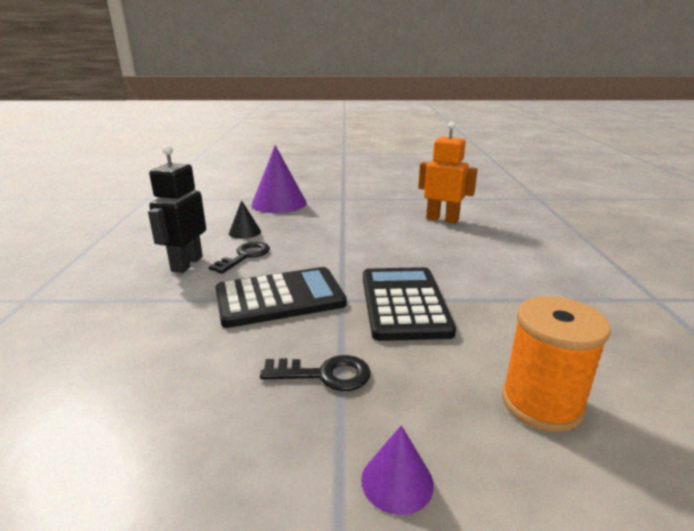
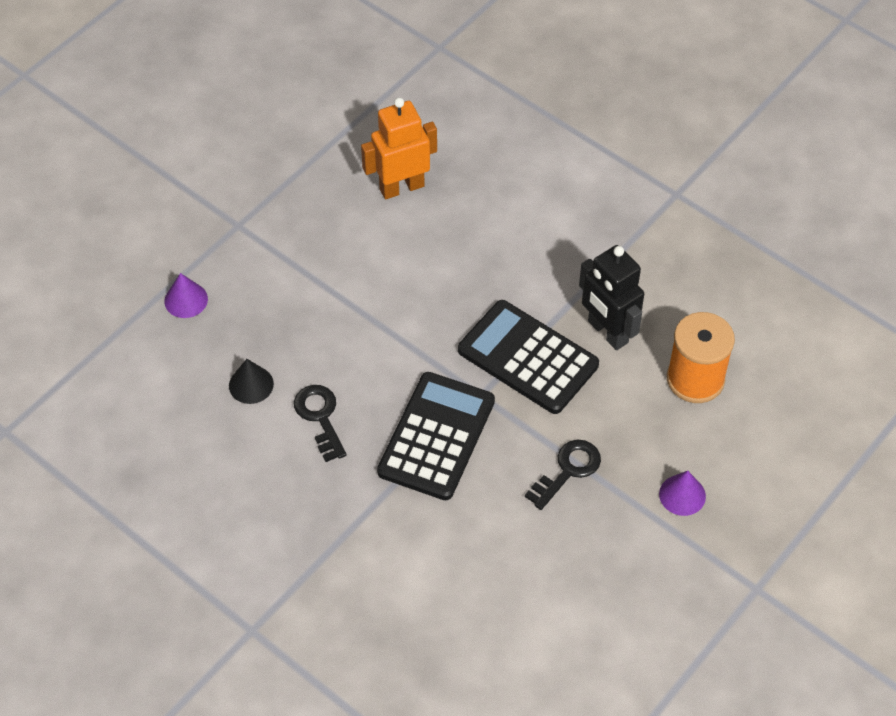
camera: 50 degrees left, 30 degrees up
black robot [148,145,206,273] -> black robot moved to [579,245,644,350]
purple cone [251,145,307,213] -> purple cone [164,273,208,318], size x0.50

